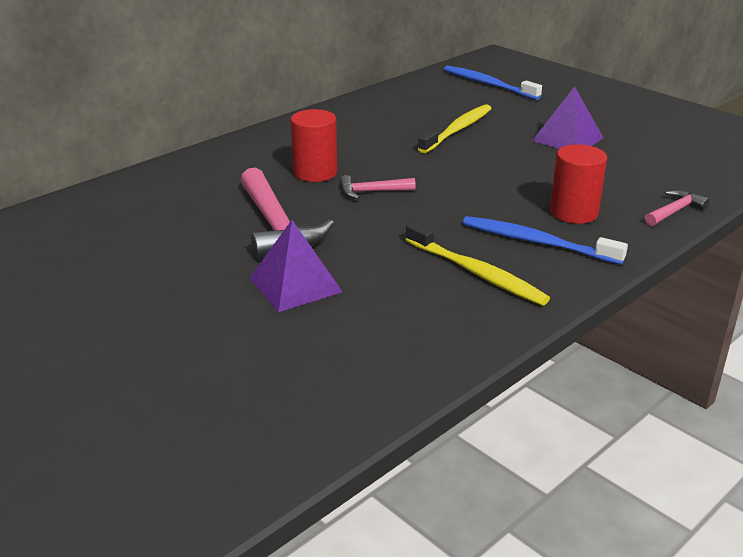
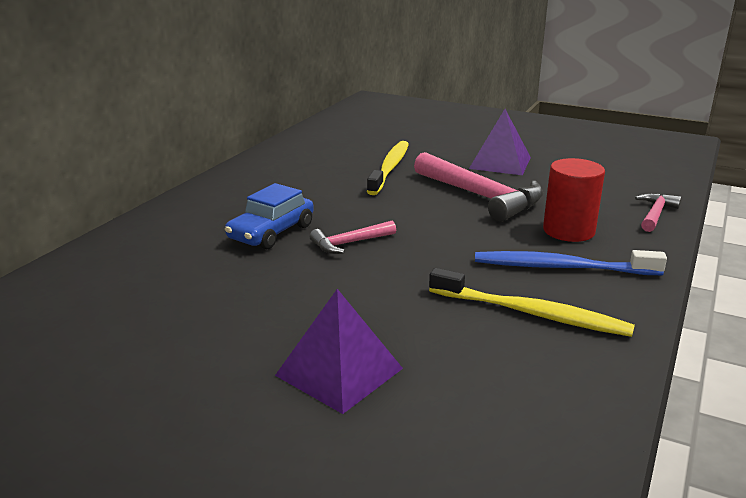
camera: 20 degrees left, 5 degrees down
pink hammer [241,168,334,260] -> pink hammer moved to [414,152,543,222]
red cylinder [291,109,337,182] -> blue car [225,183,314,249]
blue toothbrush [444,66,542,100] -> none

